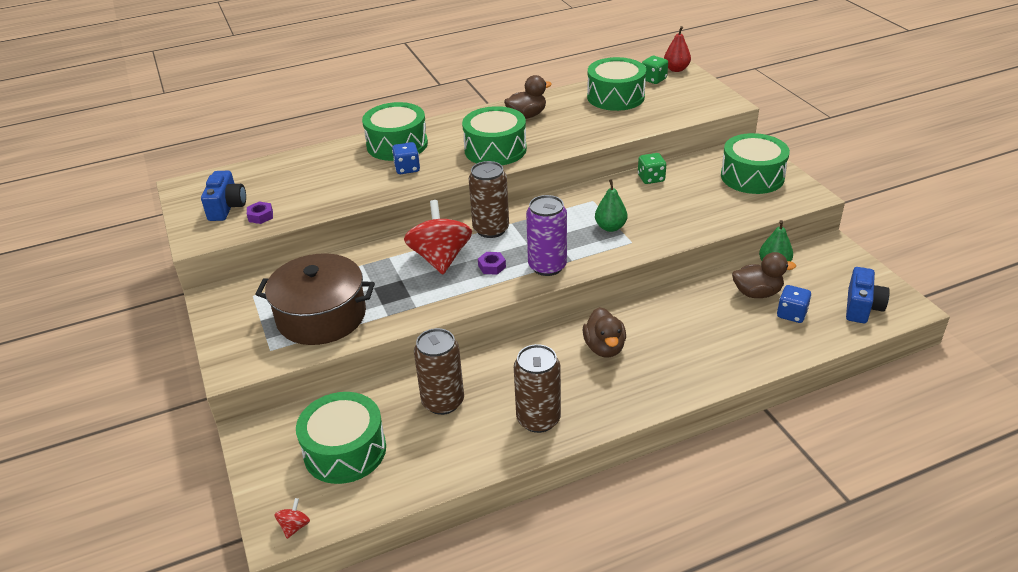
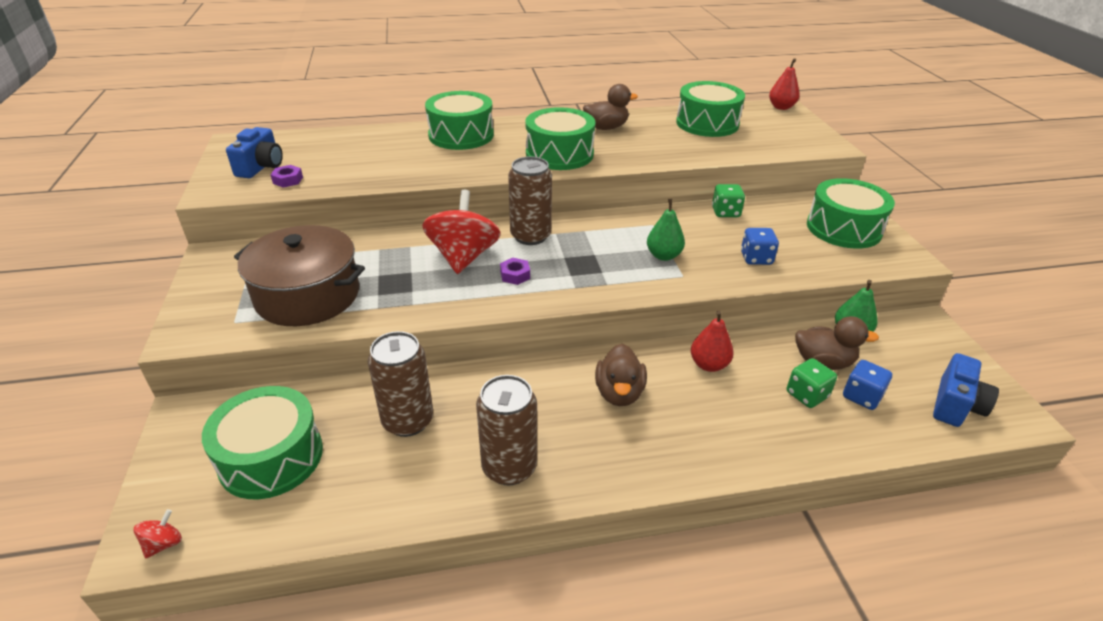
camera: 10 degrees right, 0 degrees up
blue dice [392,142,420,174] -> blue dice moved to [741,228,779,265]
purple can [526,195,567,276] -> none
green dice [642,56,668,84] -> green dice moved to [787,358,837,408]
none -> red pear [691,311,734,372]

